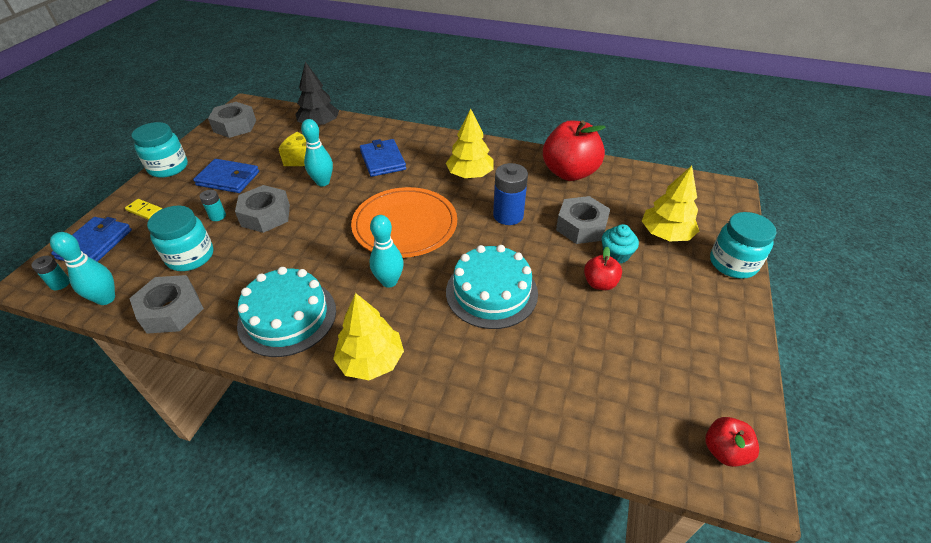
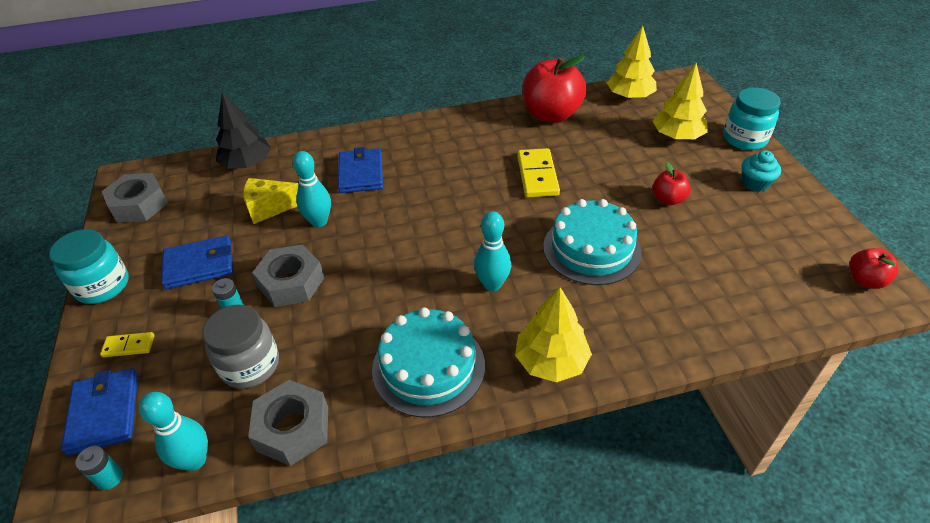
camera: 30 degrees left, 0 degrees up
turquoise jar [147,206,213,271] -> grey jar [202,305,279,389]
orange plate [351,187,457,258] -> none
blue wallet [360,139,406,177] -> blue wallet turned 45 degrees clockwise [338,147,383,193]
yellow tree [446,109,494,178] -> yellow tree moved to [607,26,657,99]
blue battery [493,163,528,225] -> yellow domino [517,148,560,198]
grey nut [556,196,610,244] -> none
turquoise cupcake [602,224,639,264] -> turquoise cupcake moved to [742,150,781,192]

